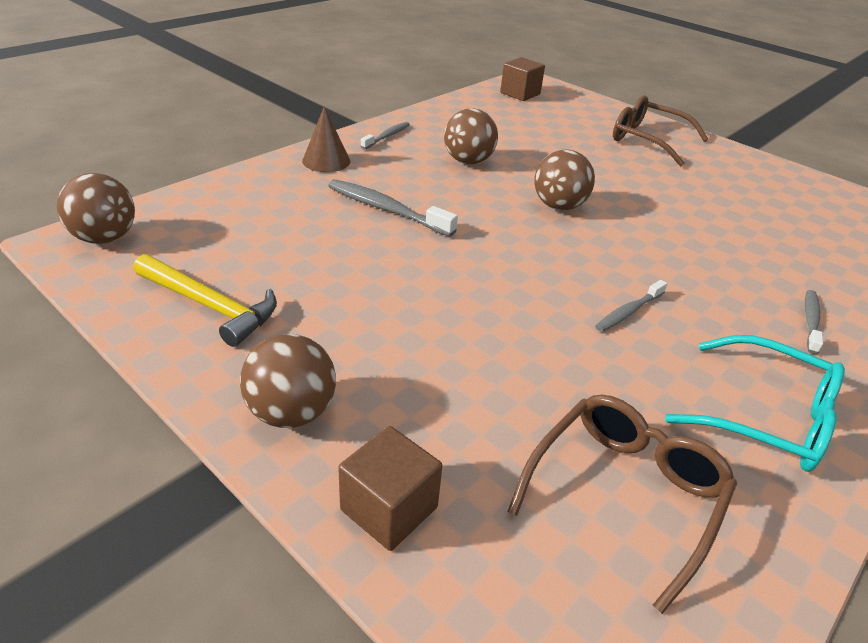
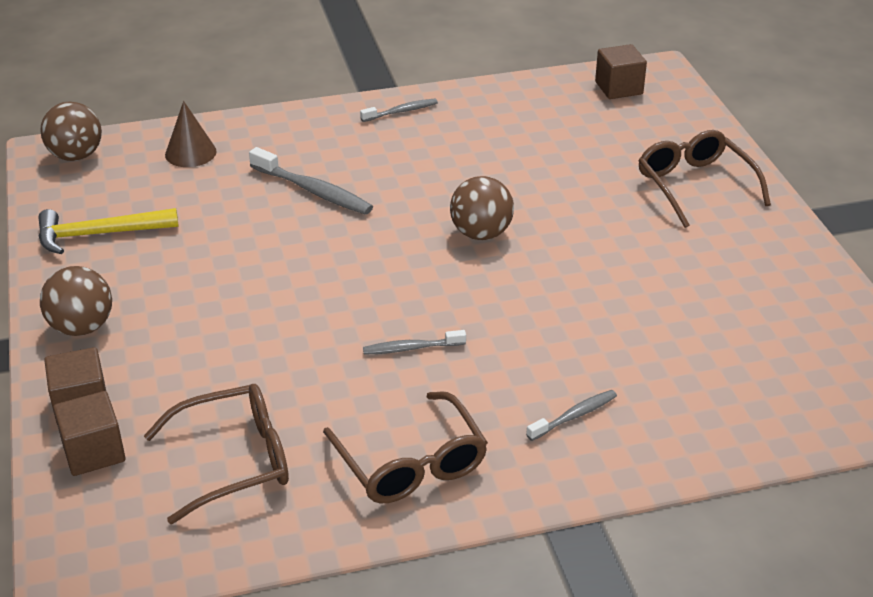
camera: 35 degrees right, 0 degrees up
yellow hammer [133,254,277,347] -> yellow hammer turned 105 degrees clockwise [38,208,179,254]
brown cone [302,106,350,172] -> brown cone moved to [165,101,217,167]
grey toothbrush [328,179,458,237] -> grey toothbrush turned 150 degrees clockwise [249,147,373,215]
brown ball [444,108,498,164] -> none
turquoise glasses [665,335,845,472] -> brown glasses [323,391,488,503]
none -> brown cube [53,391,125,476]

